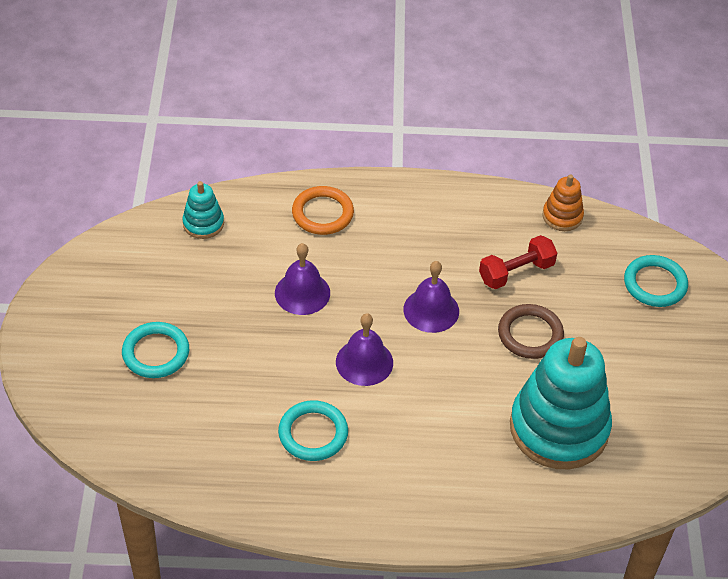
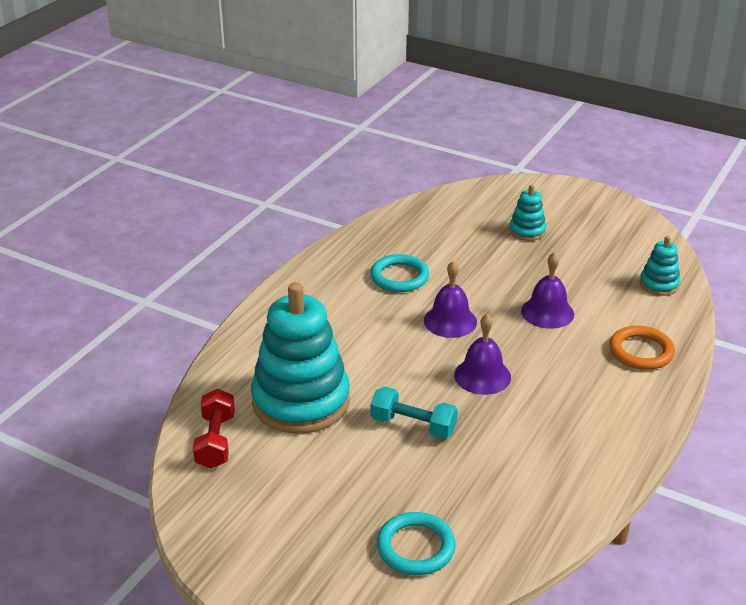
camera: 120 degrees right, 15 degrees down
turquoise ring [122,322,189,378] -> turquoise stacking toy [509,184,546,241]
red dumbbell [479,235,557,289] -> red dumbbell moved to [193,389,235,469]
brown ring [498,304,564,359] -> turquoise dumbbell [371,387,458,439]
orange stacking toy [543,174,584,231] -> none

